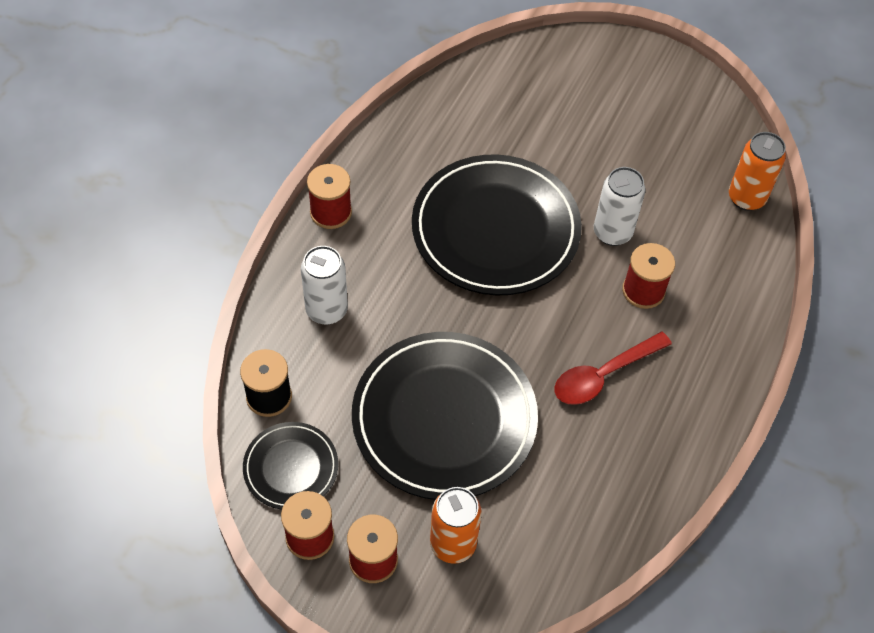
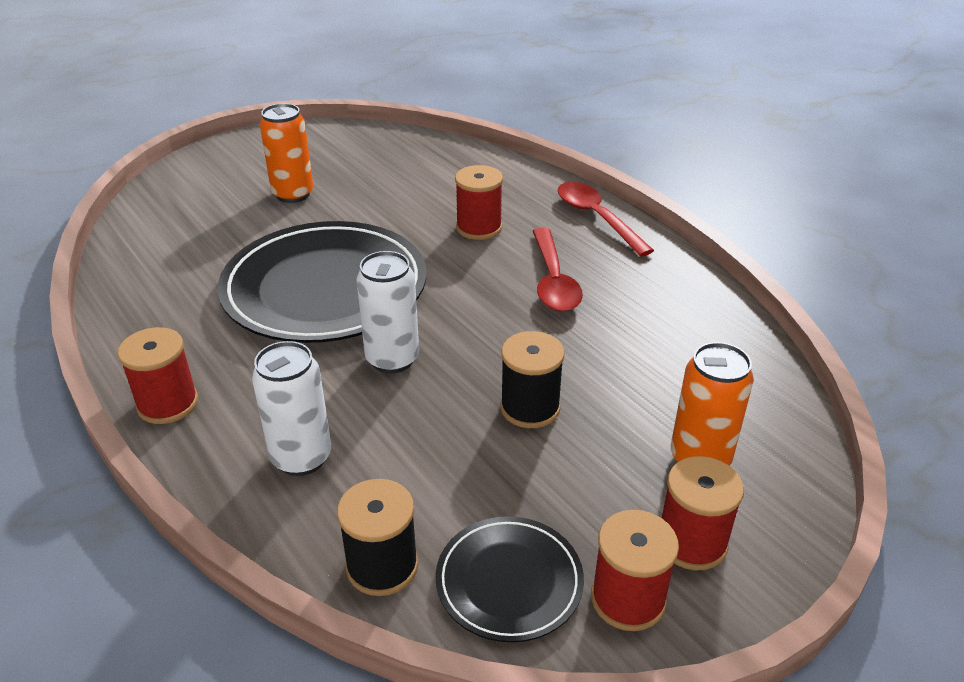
camera: 60 degrees left, 20 degrees down
black plate [352,332,538,500] -> black spool [500,331,565,428]
white can [594,167,645,246] -> white can moved to [356,251,419,373]
orange can [729,132,786,211] -> orange can moved to [260,103,313,203]
none -> red spoon [558,182,654,257]

